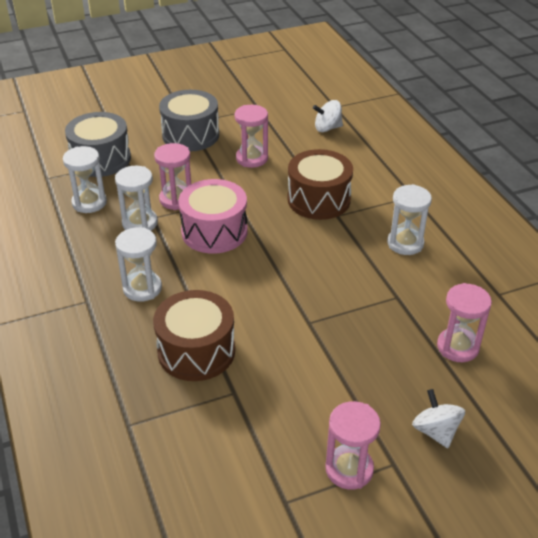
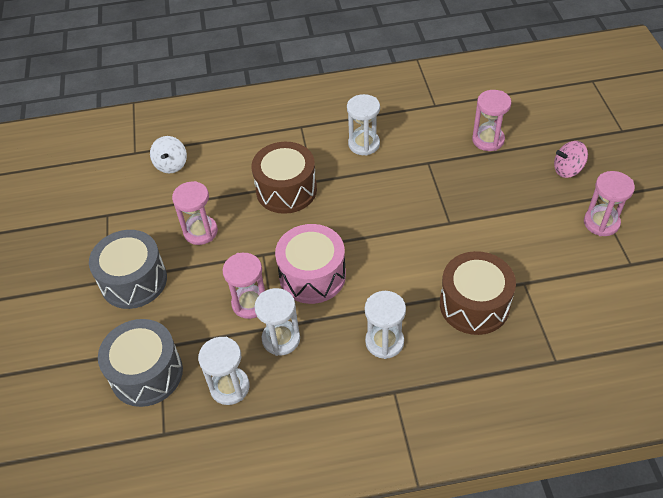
camera: 75 degrees left, 10 degrees up
white spinning top [412,389,465,448] -> pink spinning top [554,141,588,178]

